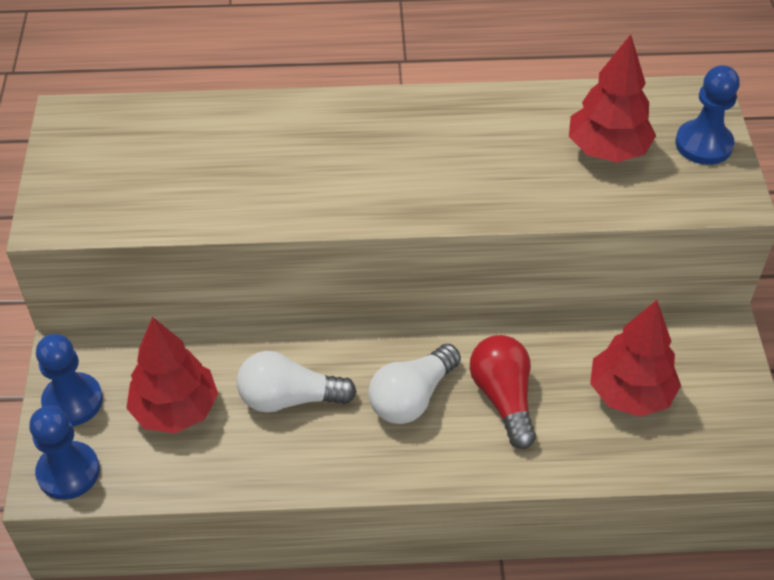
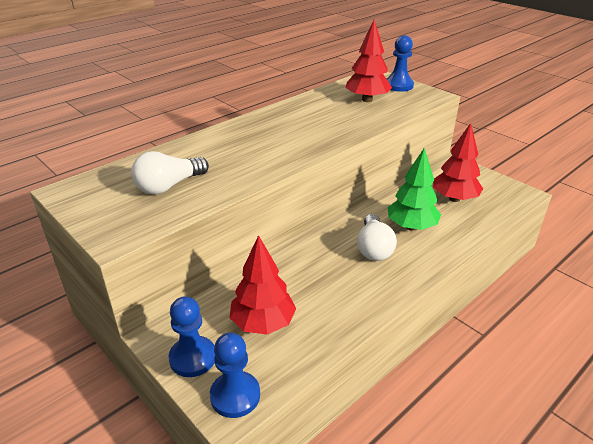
camera: 40 degrees left, 15 degrees down
white light bulb [237,351,357,413] -> white light bulb moved to [131,151,209,195]
red light bulb [470,335,536,449] -> green tree [388,147,441,231]

